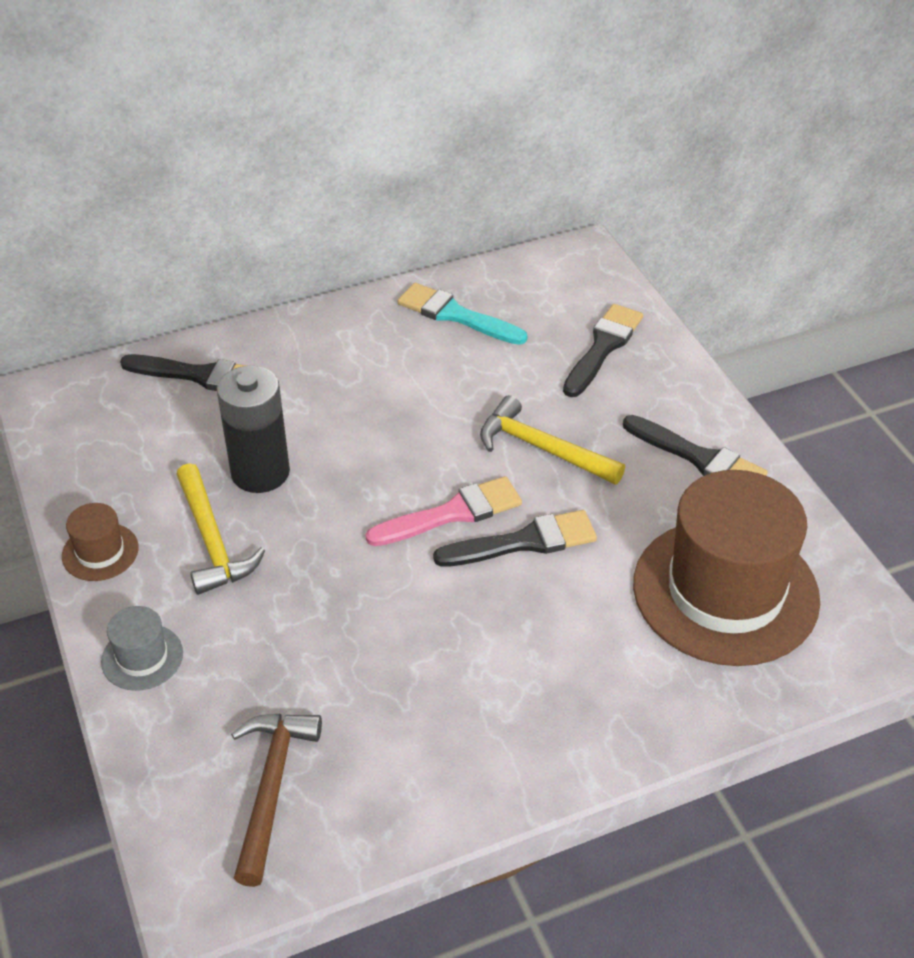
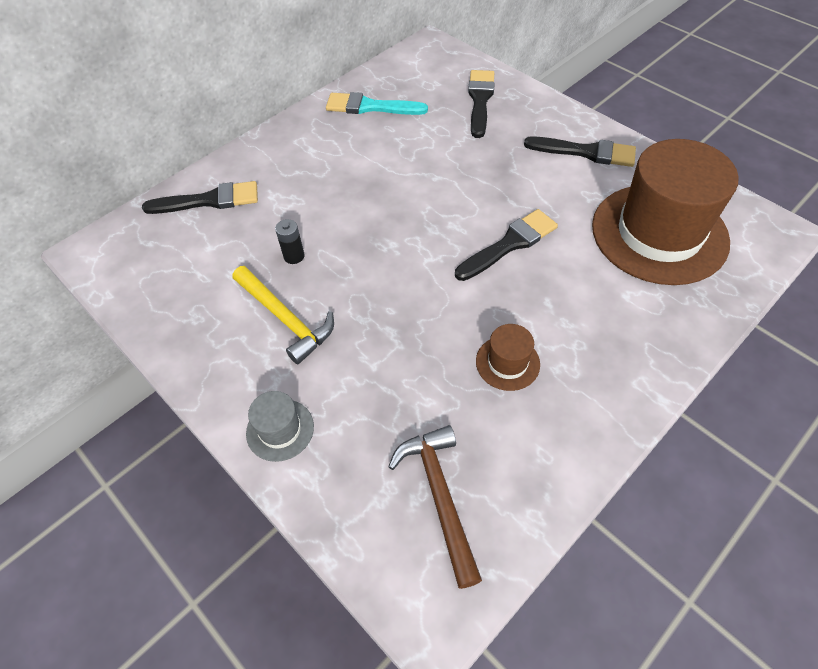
camera: 20 degrees left, 10 degrees up
brown hat [62,503,139,581] -> brown hat moved to [476,324,540,391]
black battery [217,366,290,493] -> black battery [275,219,305,264], size x0.46
pink brush [366,476,522,546] -> none
yellow hammer [480,395,625,485] -> none

